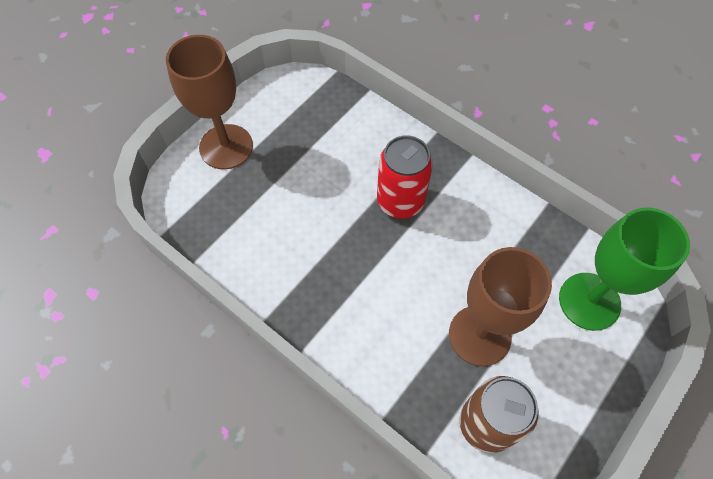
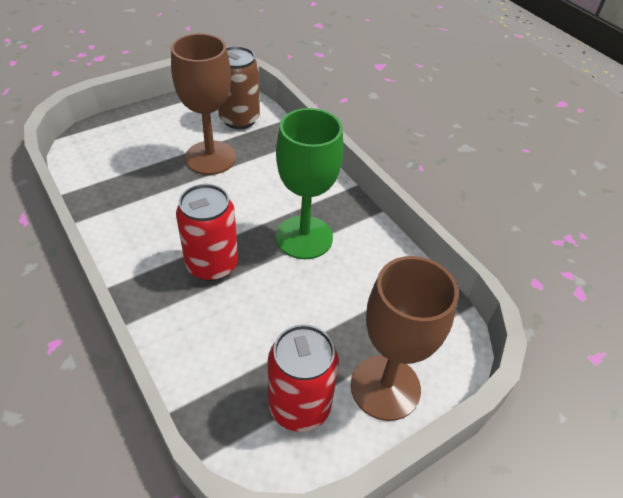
camera: 165 degrees left, 15 degrees down
green goblet [559,208,690,331] -> green goblet moved to [276,108,343,259]
none -> red can [268,324,339,432]

